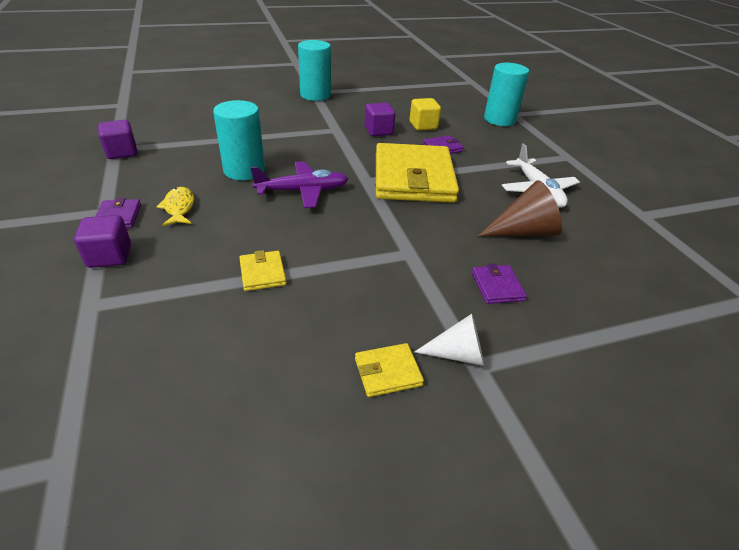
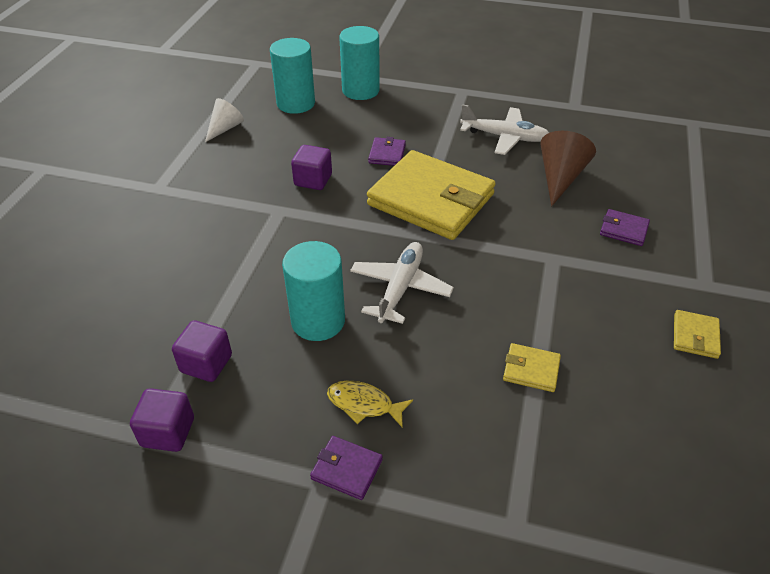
camera: 55 degrees left, 5 degrees up
purple cube [74,215,131,268] -> purple cube moved to [172,320,232,382]
purple plane [251,161,348,208] -> white plane [350,242,454,324]
turquoise cylinder [298,40,331,101] -> turquoise cylinder moved to [270,38,315,114]
yellow cube [410,98,441,131] -> none
white cone [414,314,484,366] -> white cone moved to [205,98,244,142]

